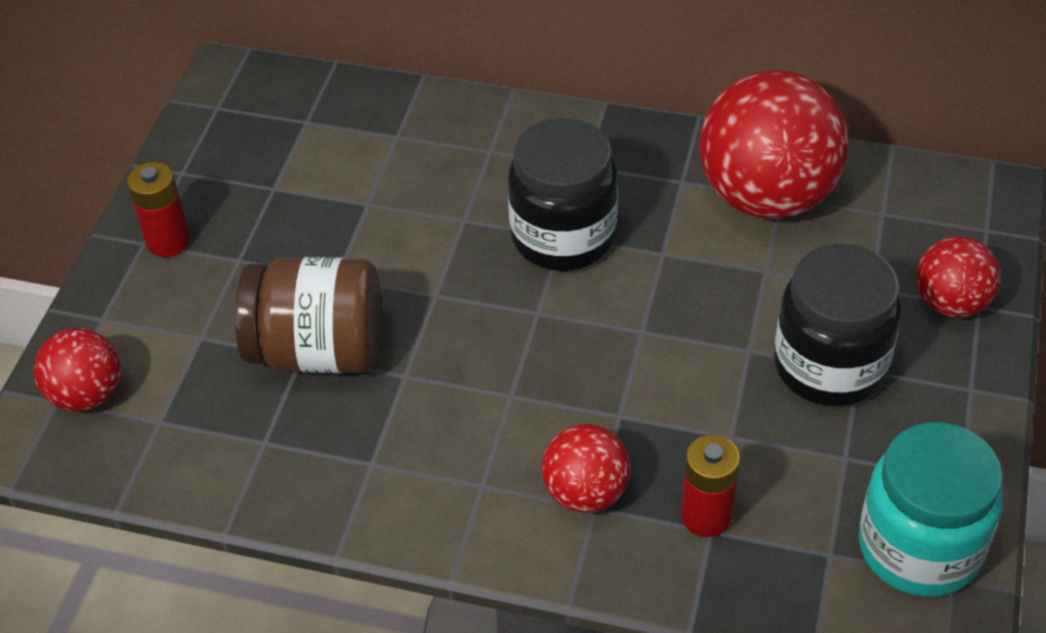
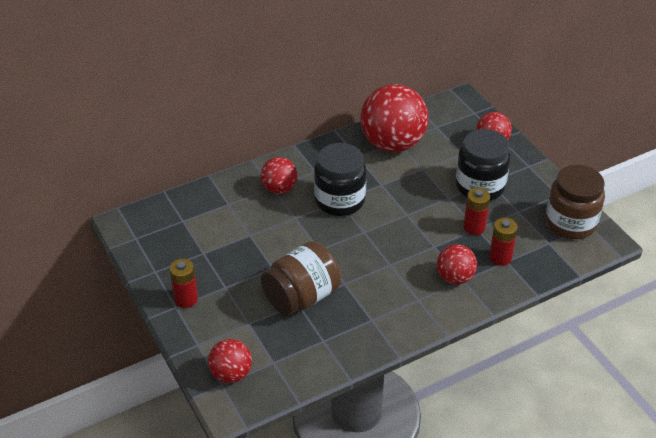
camera: 45 degrees left, 5 degrees down
turquoise jar [858,422,1003,597] -> brown jar [546,165,605,239]
none -> red ball [261,157,298,194]
none -> red battery [464,188,490,235]

